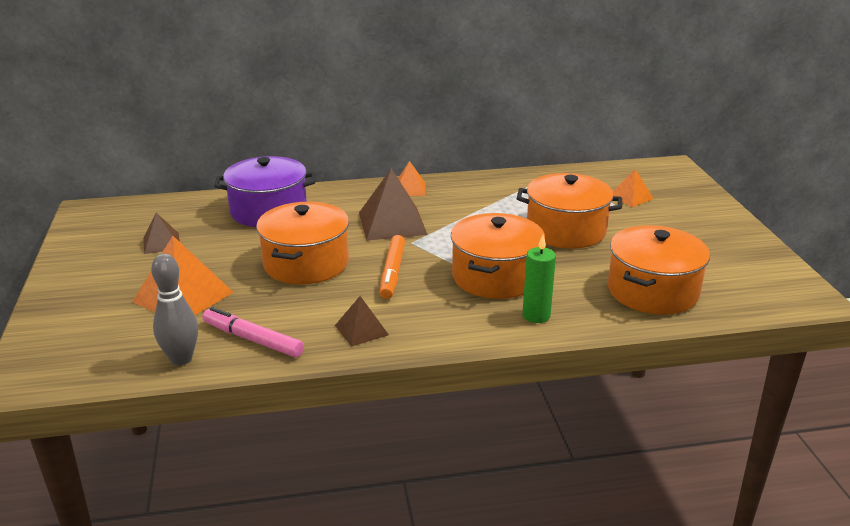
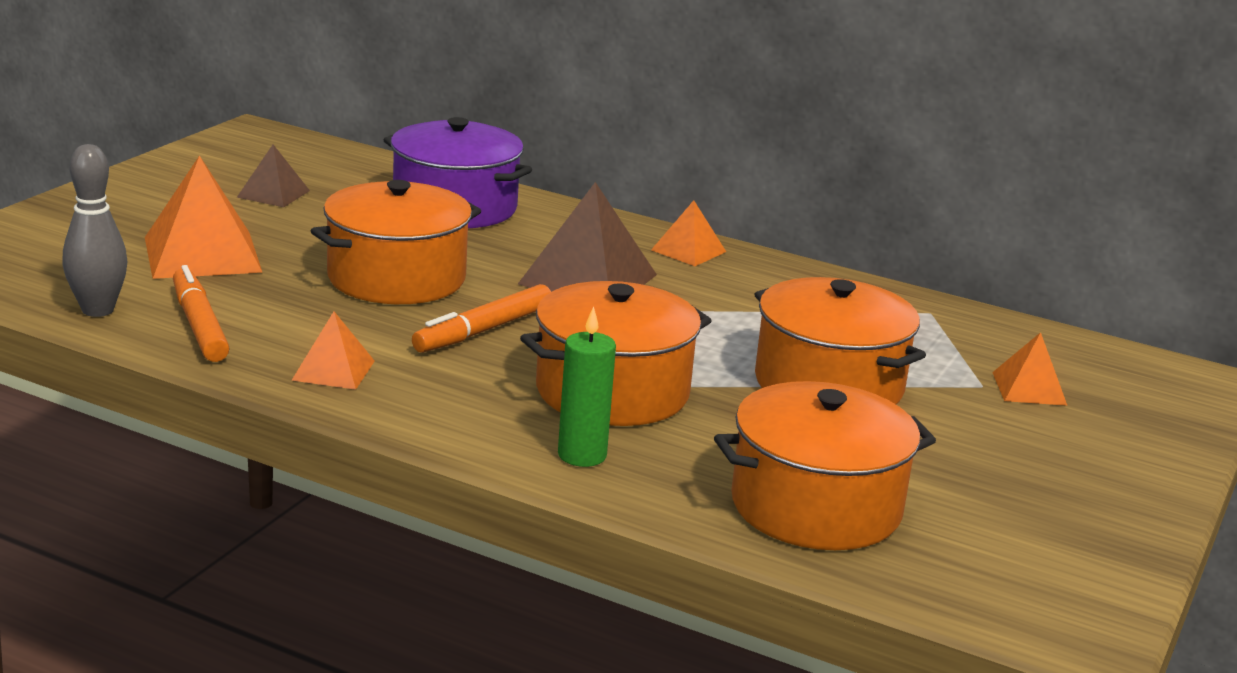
camera: 35 degrees right, 5 degrees down
pink marker [203,307,304,357] -> orange marker [173,265,230,362]
brown pyramid [335,296,389,347] -> orange pyramid [291,312,374,390]

